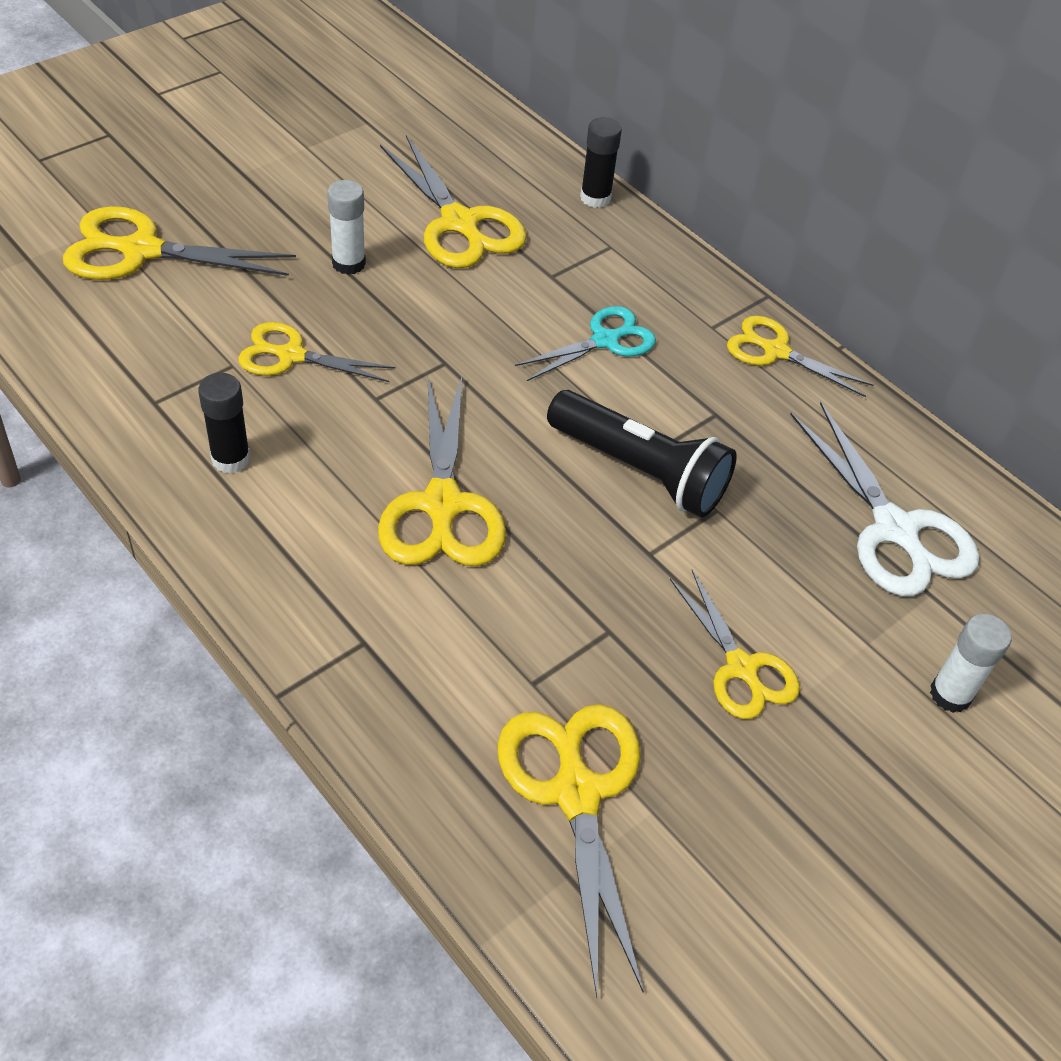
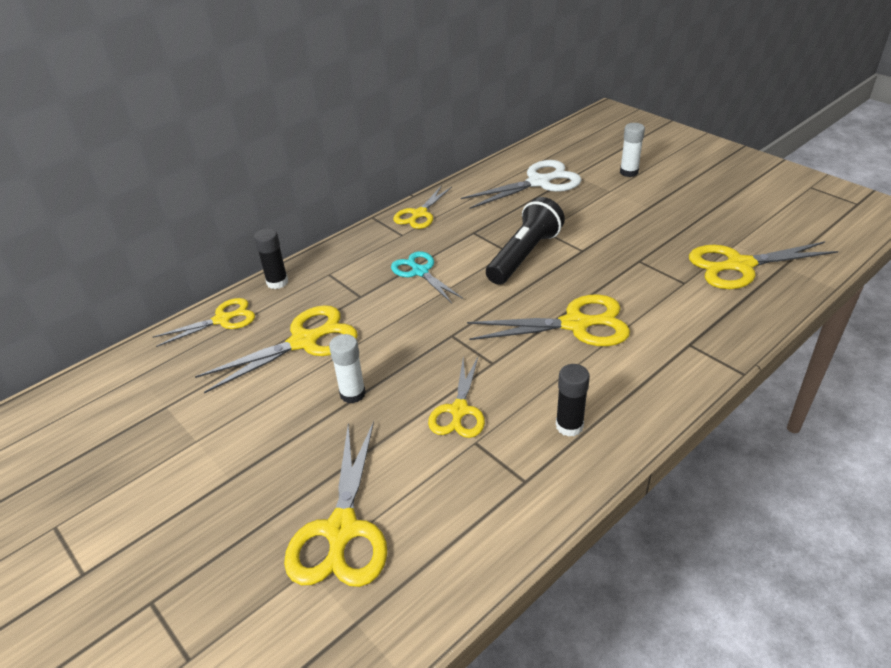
camera: 85 degrees left, 10 degrees down
yellow scissors [670,570,800,719] -> yellow scissors moved to [153,298,255,347]

